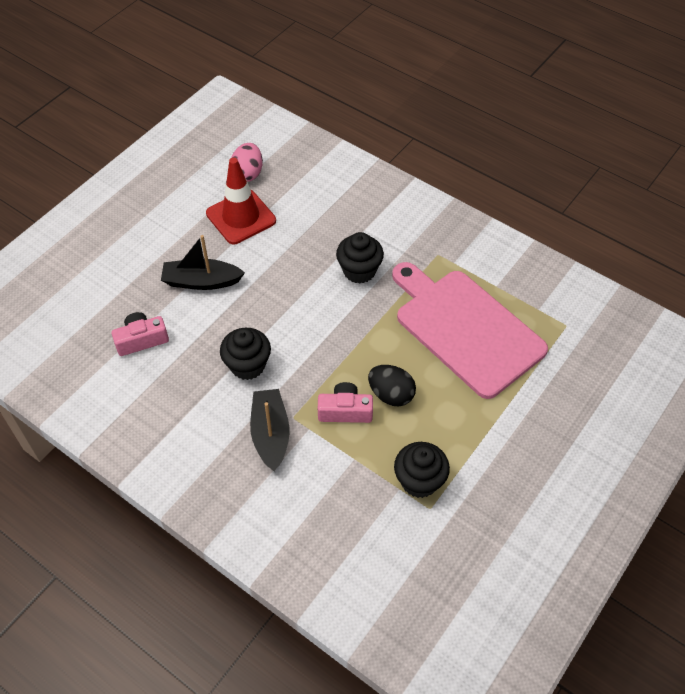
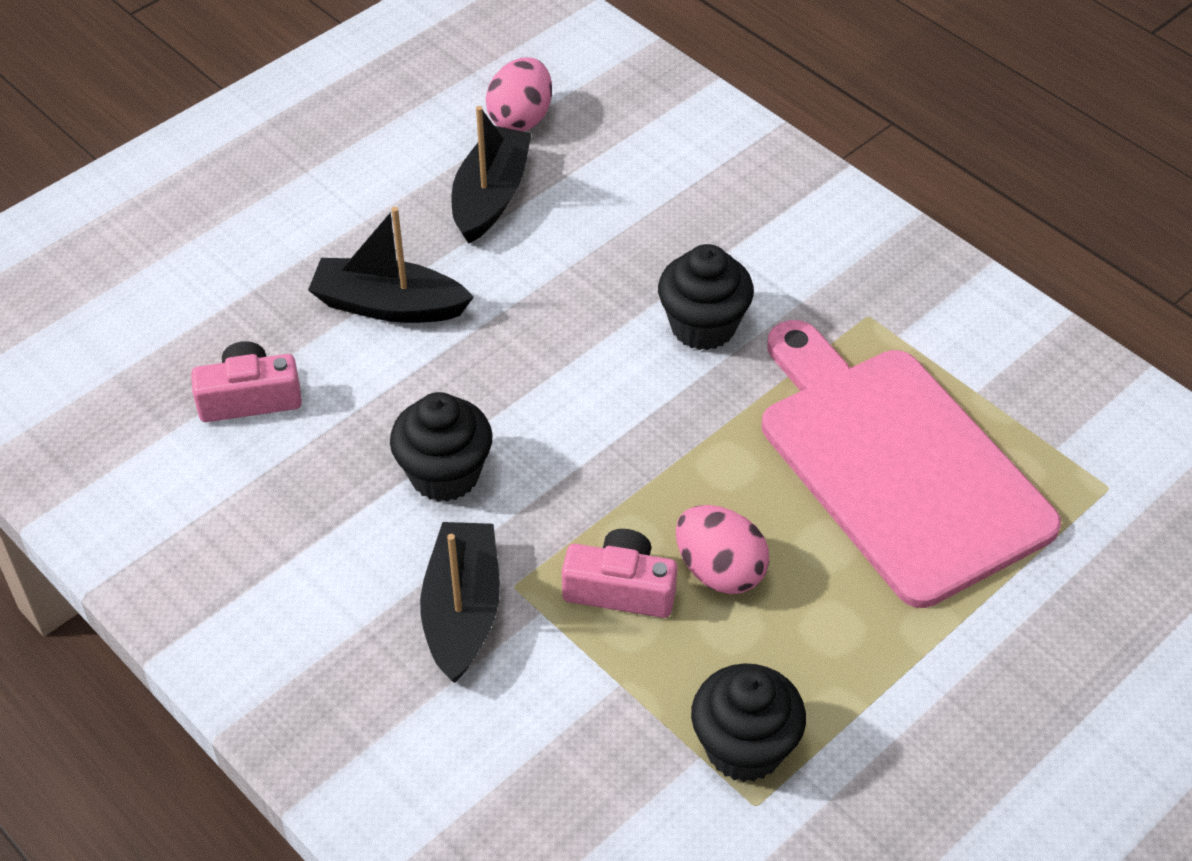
camera: 10 degrees right, 5 degrees down
red traffic cone [206,157,276,244] -> black boat [451,106,532,244]
black egg [368,365,416,406] -> pink egg [676,505,769,594]

